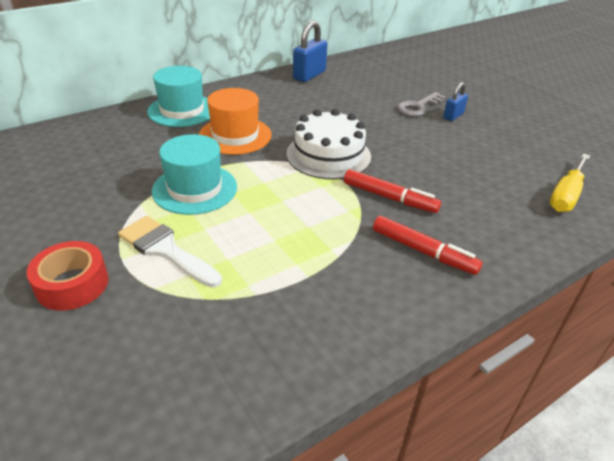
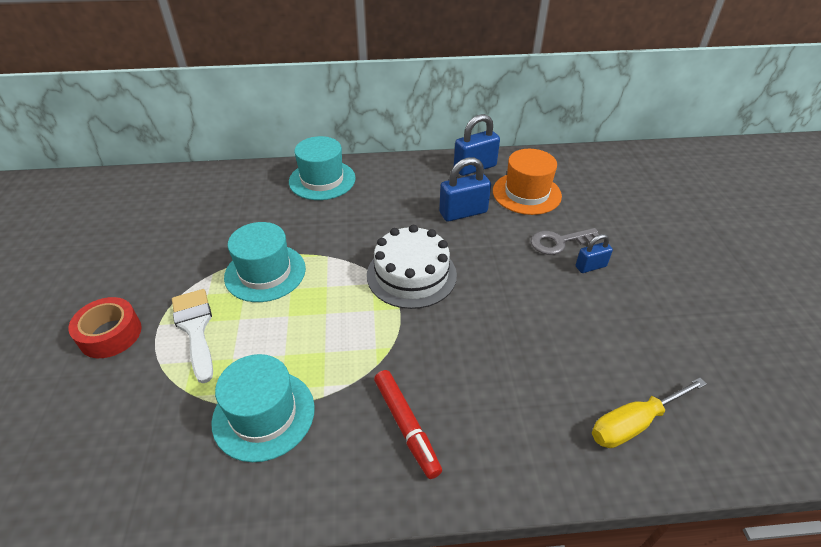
camera: 30 degrees right, 5 degrees up
orange hat [199,88,272,155] -> orange hat moved to [493,149,562,215]
red marker [344,169,441,213] -> none
none -> turquoise hat [212,354,315,462]
none -> blue padlock [439,157,491,222]

